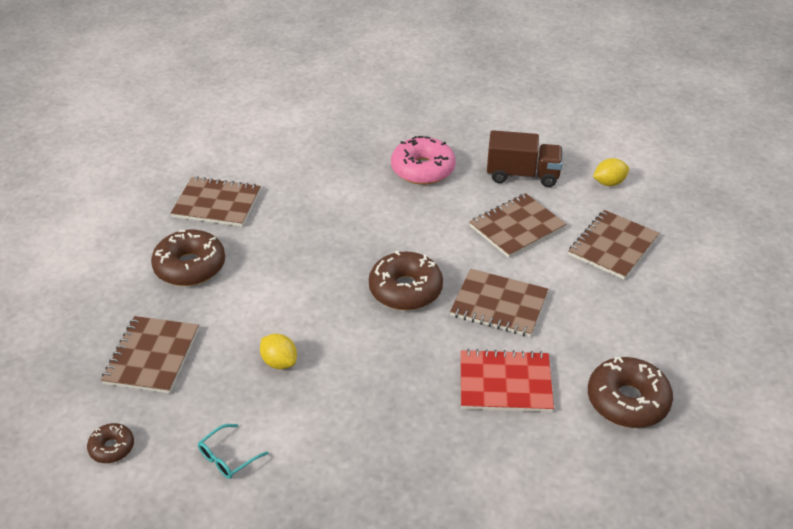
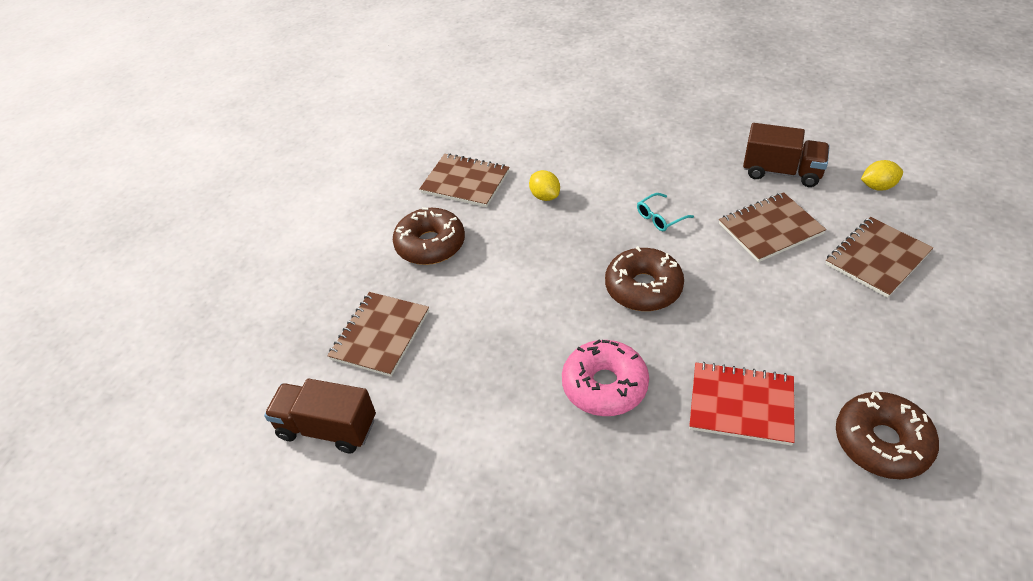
camera: 15 degrees right, 5 degrees up
brown donut [87,423,134,463] -> brown truck [264,379,376,454]
turquoise glasses [198,424,269,479] -> turquoise glasses moved to [637,193,694,231]
yellow lemon [260,334,297,369] -> yellow lemon moved to [529,170,560,201]
pink donut [391,136,456,185] -> pink donut moved to [562,340,649,416]
brown notebook [450,269,549,337] -> none

